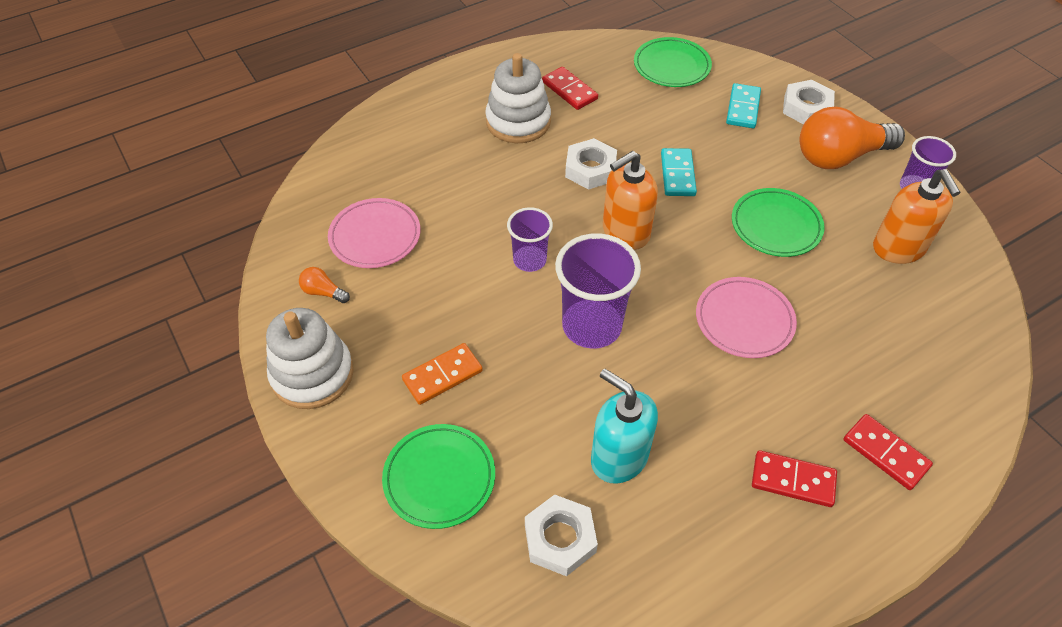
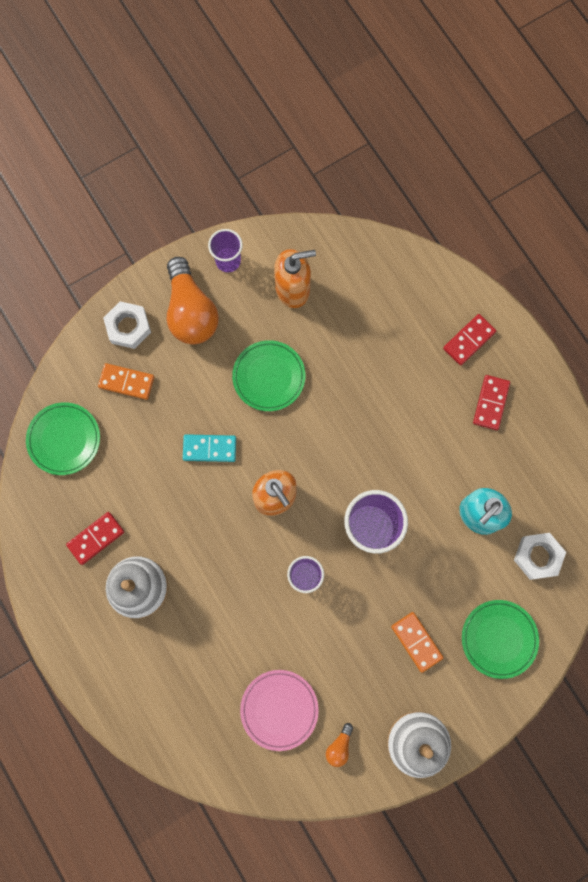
camera: 90 degrees left, 25 degrees up
white nut [565,138,617,190] -> none
pink plate [696,277,797,358] -> none
turquoise domino [726,83,761,128] -> orange domino [98,363,154,400]

